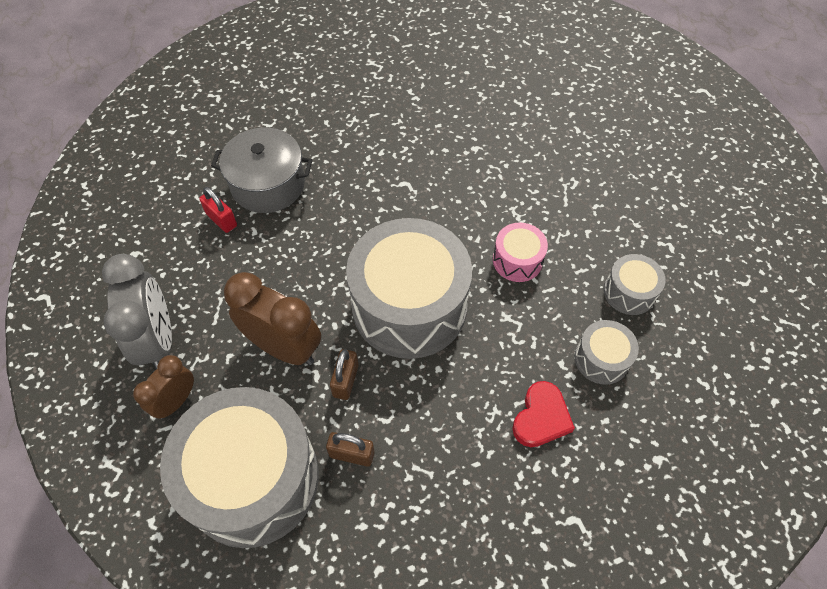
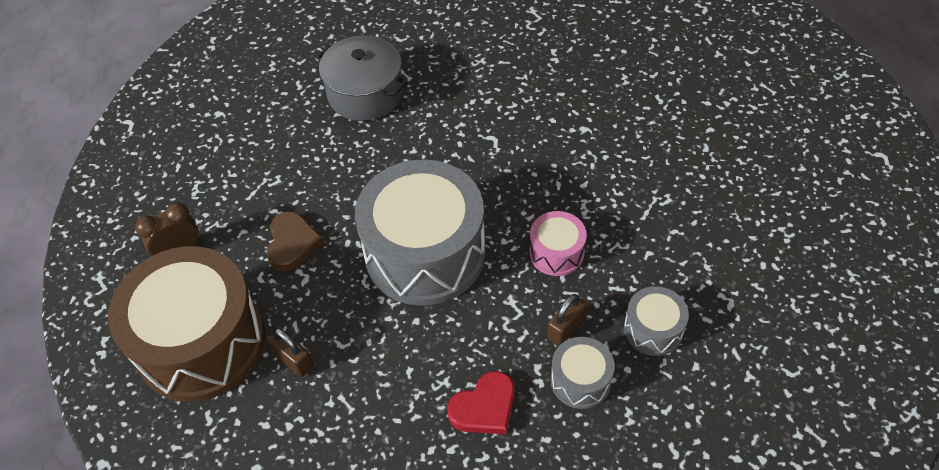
camera: 30 degrees right, 5 degrees down
grey clock [102,254,172,370] -> none
grey drum [160,387,319,548] -> brown drum [108,246,265,402]
red padlock [199,187,237,233] -> none
brown clock [224,272,321,365] -> brown heart [266,211,323,271]
brown padlock [330,349,359,400] -> brown padlock moved to [547,294,587,346]

